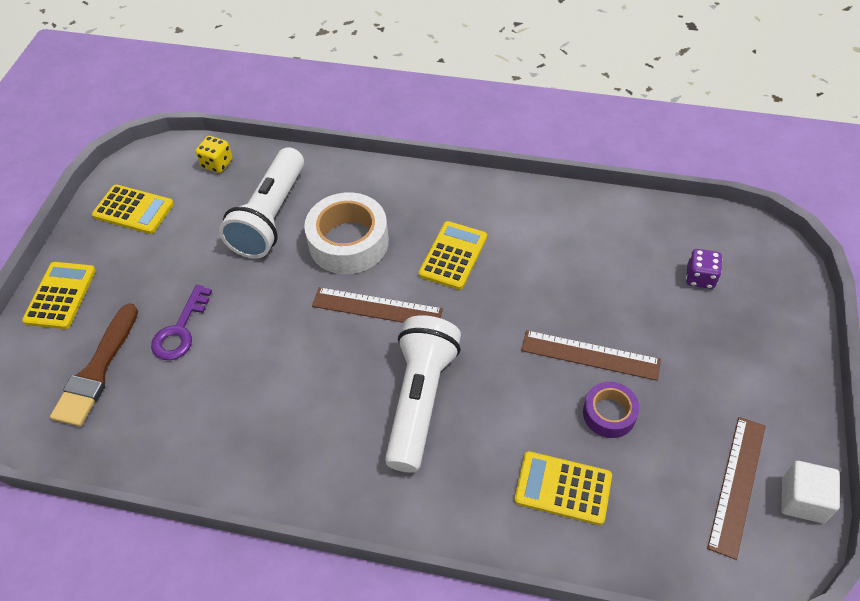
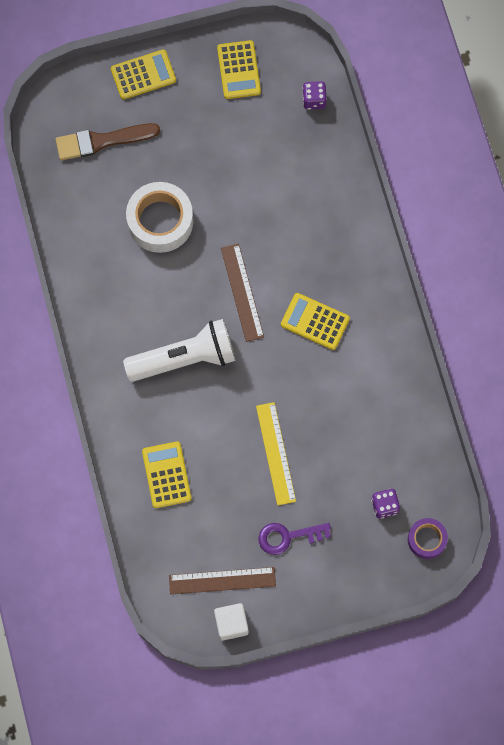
camera: 60 degrees right, 20 degrees up
purple key [151,285,212,360] -> purple key moved to [258,523,331,555]
yellow dice [196,136,233,173] -> purple dice [302,81,327,110]
white flashlight [219,147,304,258] -> none
white tape [304,192,389,274] -> white tape moved to [126,182,193,253]
yellow calculator [419,221,487,290] -> yellow calculator turned 150 degrees counterclockwise [281,293,350,350]
brown ruler [521,330,661,381] -> yellow ruler [256,402,296,505]
purple tape [583,382,639,438] -> purple tape moved to [408,518,448,559]

